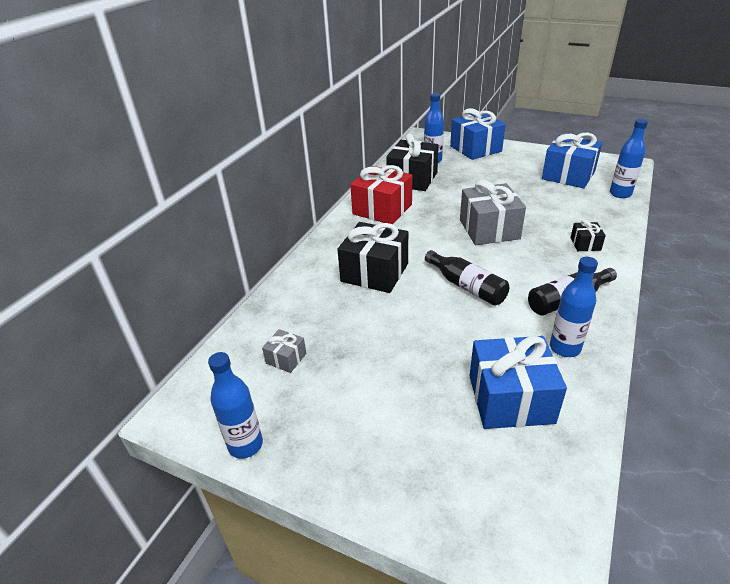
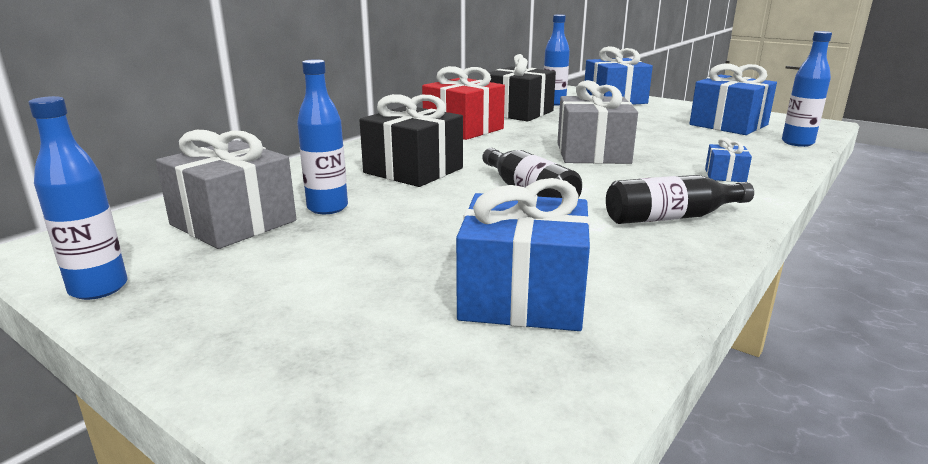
camera: 10 degrees right, 15 degrees down
grey gift [262,329,306,373] -> grey gift [156,130,296,249], size x2.10
blue bottle [550,257,598,357] -> blue bottle moved to [297,59,348,214]
black gift [570,220,606,251] -> blue gift [705,138,752,182]

